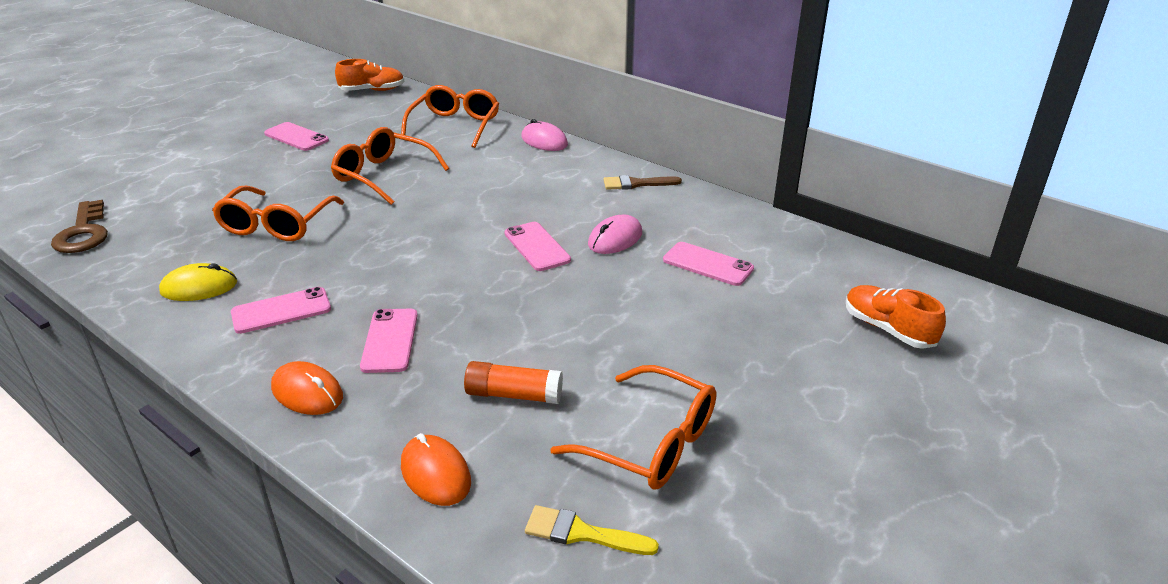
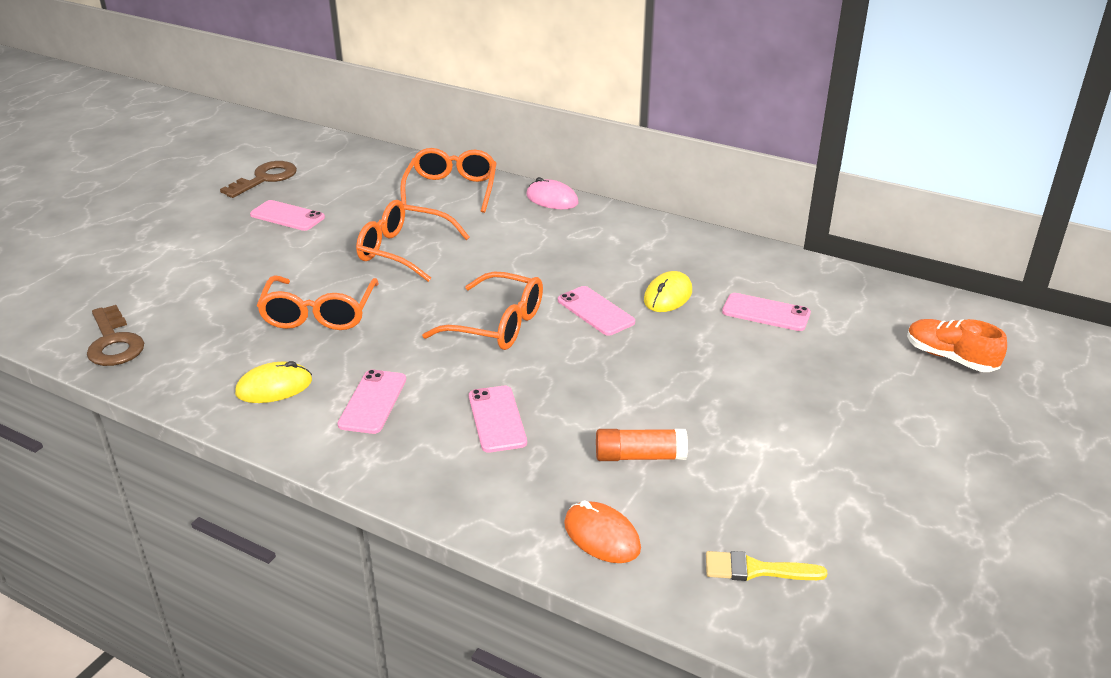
camera: 10 degrees left, 0 degrees up
pink phone [231,287,331,334] -> pink phone turned 45 degrees counterclockwise [337,369,406,434]
orange mouse [271,361,343,415] -> none
orange shoe [335,59,404,91] -> none
orange glasses [550,365,716,490] -> orange glasses moved to [422,271,543,350]
pink mouse [588,214,642,254] -> yellow mouse [644,271,692,312]
brown brush [603,175,682,190] -> none
none -> brown key [220,161,297,198]

